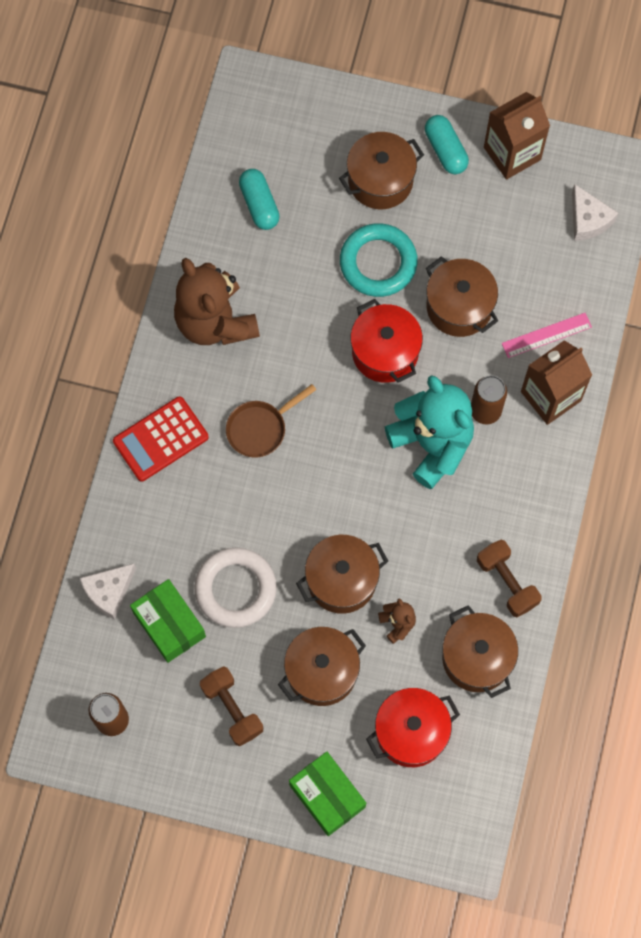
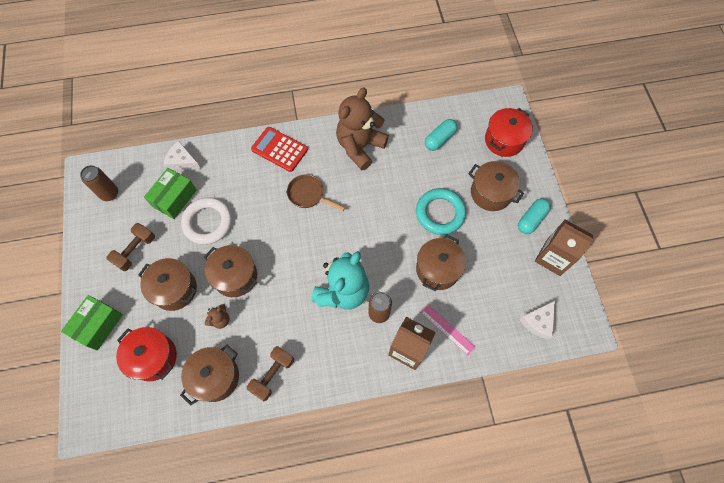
camera: 65 degrees right, 5 degrees down
red pot [350,299,423,383] -> red pot moved to [485,108,533,157]

